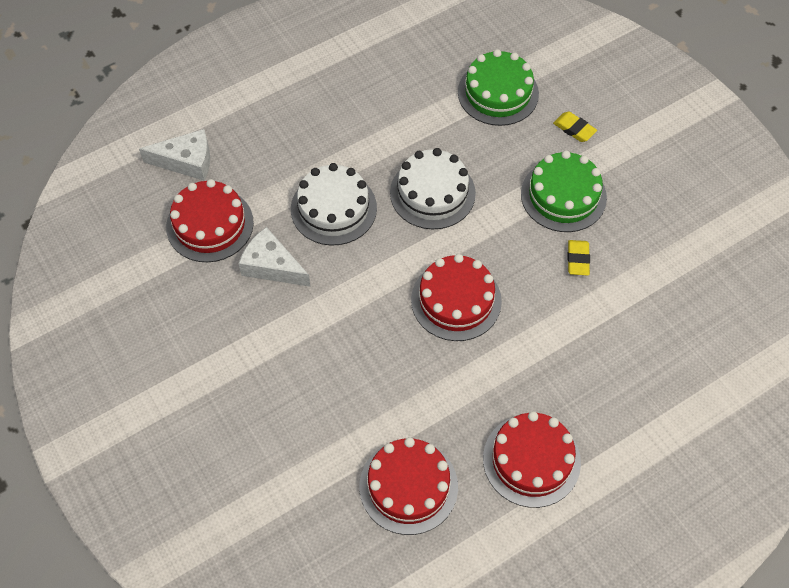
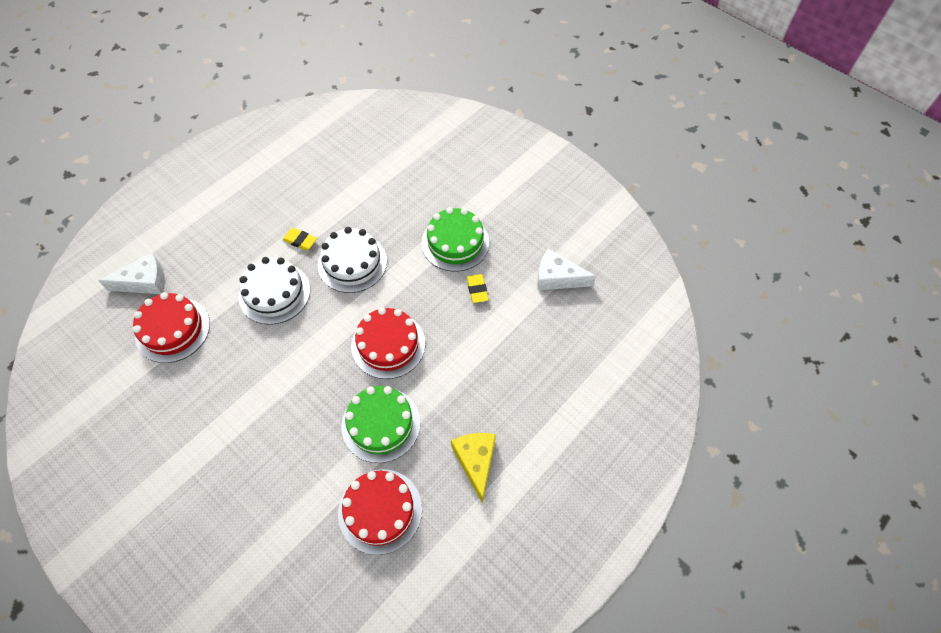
camera: 15 degrees left, 0 degrees up
white cheese [238,227,311,287] -> white cheese moved to [537,248,596,290]
green cake [458,49,539,126] -> green cake moved to [341,386,421,463]
red cake [483,411,581,508] -> yellow cheese [451,433,496,503]
yellow eraser [553,112,597,142] -> yellow eraser moved to [282,228,317,250]

